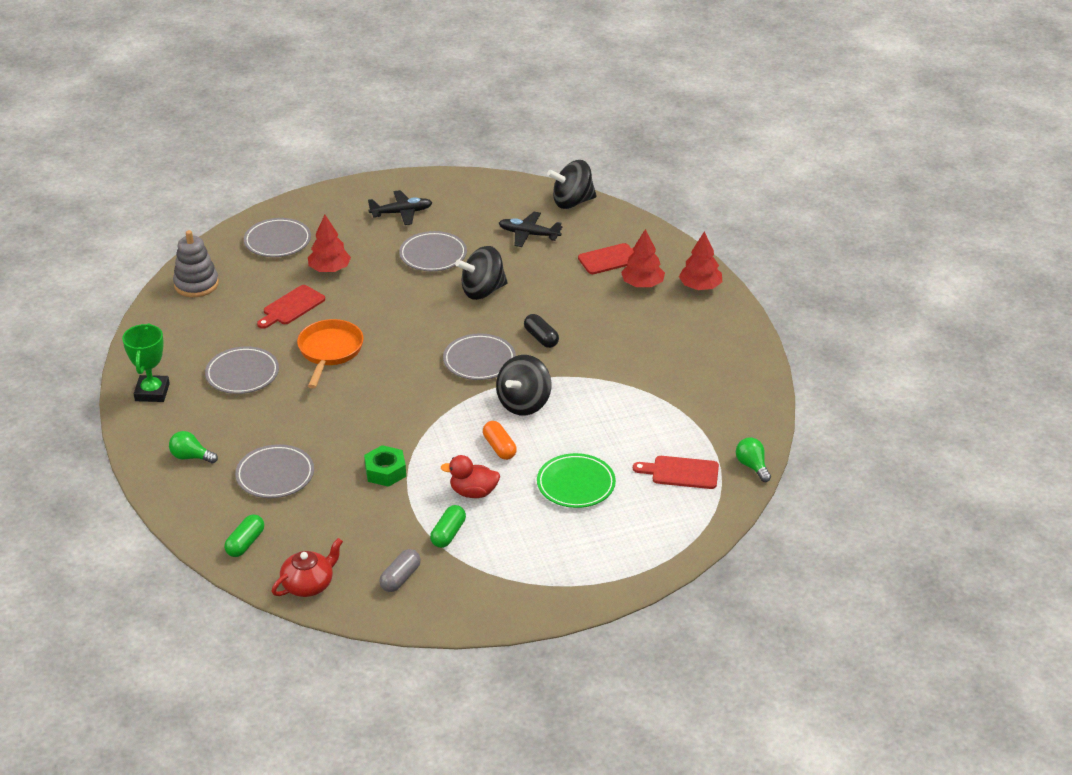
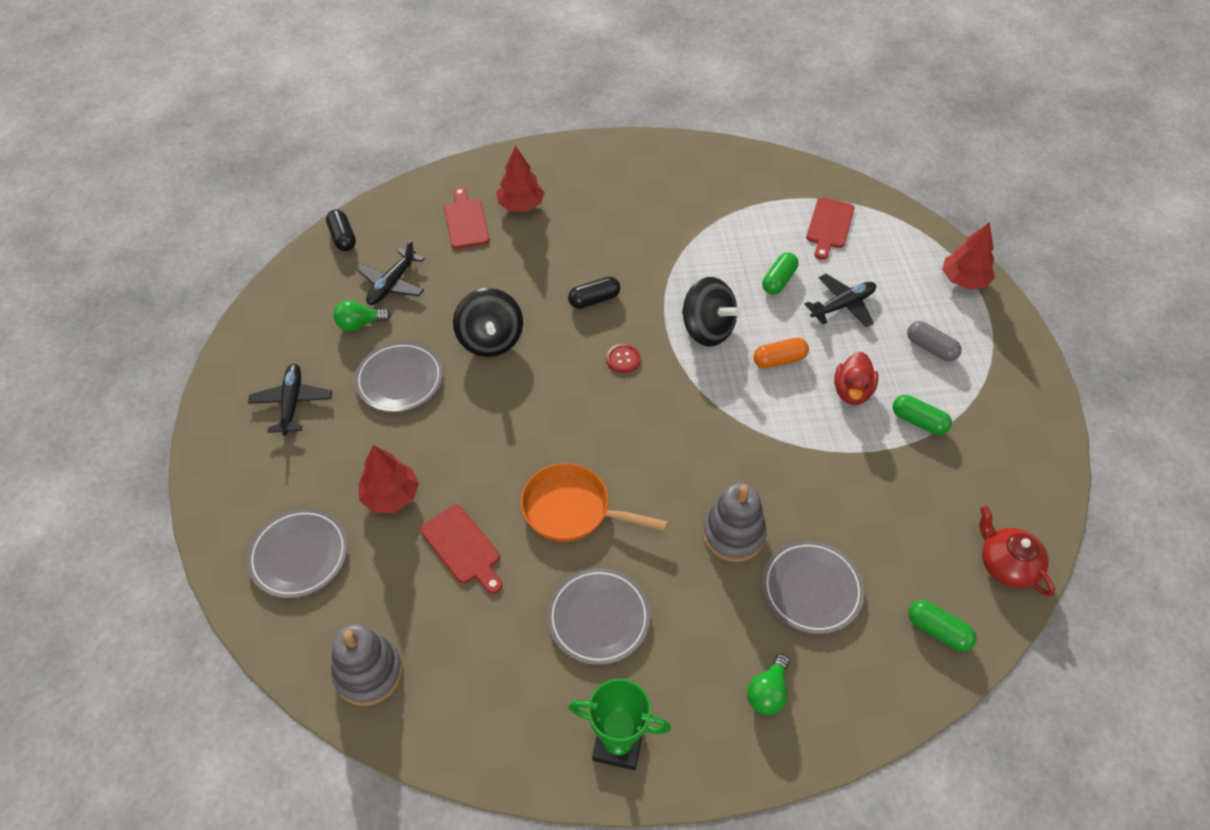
camera: 80 degrees left, 15 degrees up
green nut [364,445,406,487] -> none
grey capsule [379,549,421,592] -> grey capsule moved to [907,321,962,361]
grey plate [443,333,516,380] -> red button [606,344,641,373]
green plate [537,453,616,508] -> black plane [805,274,876,327]
black spinning top [547,160,597,209] -> black capsule [326,210,356,251]
red tree [679,231,722,290] -> red tree moved to [942,222,995,289]
green light bulb [736,438,771,482] -> green light bulb moved to [333,300,391,331]
none -> grey stacking toy [703,483,767,562]
none -> green capsule [762,252,798,295]

